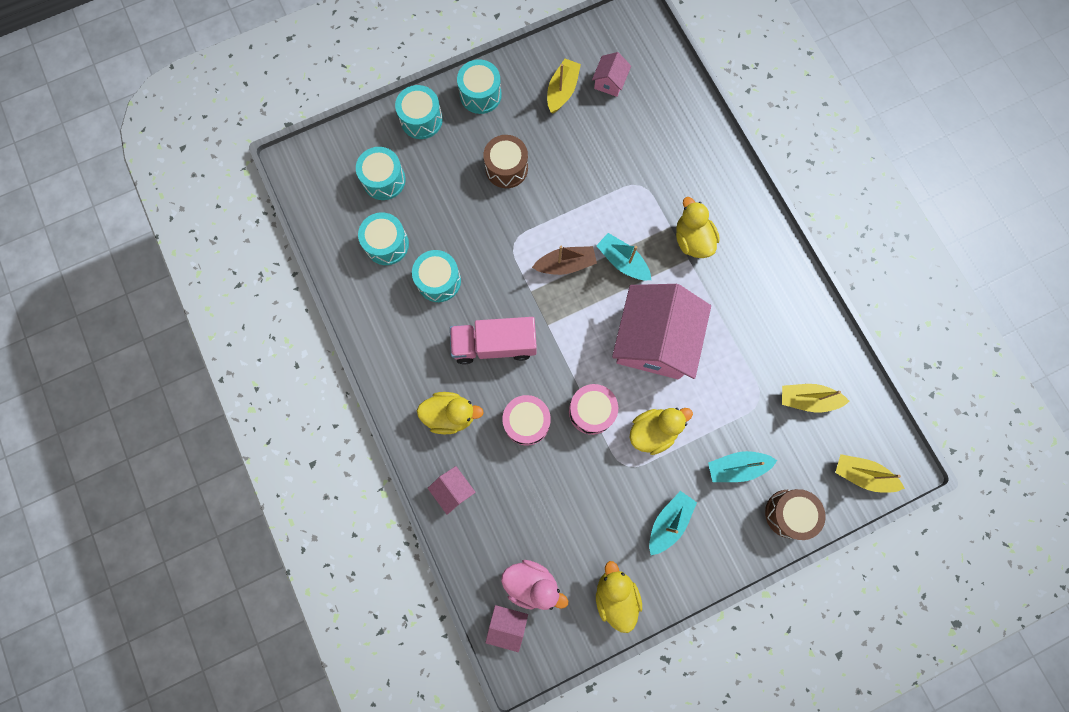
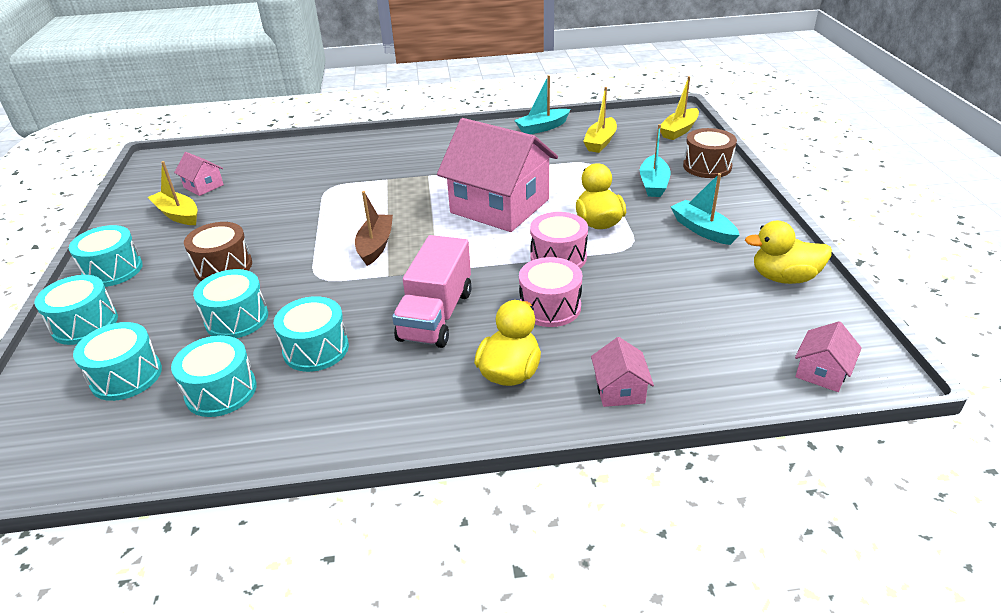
camera: 70 degrees left, 40 degrees down
pink house [428,466,476,515] -> pink house turned 75 degrees counterclockwise [591,337,654,407]
pink duck [501,560,568,610] -> none
turquoise boat [596,233,651,280] -> turquoise boat moved to [514,75,571,134]
yellow duck [676,197,720,258] -> none
none -> turquoise drum [193,269,268,338]

